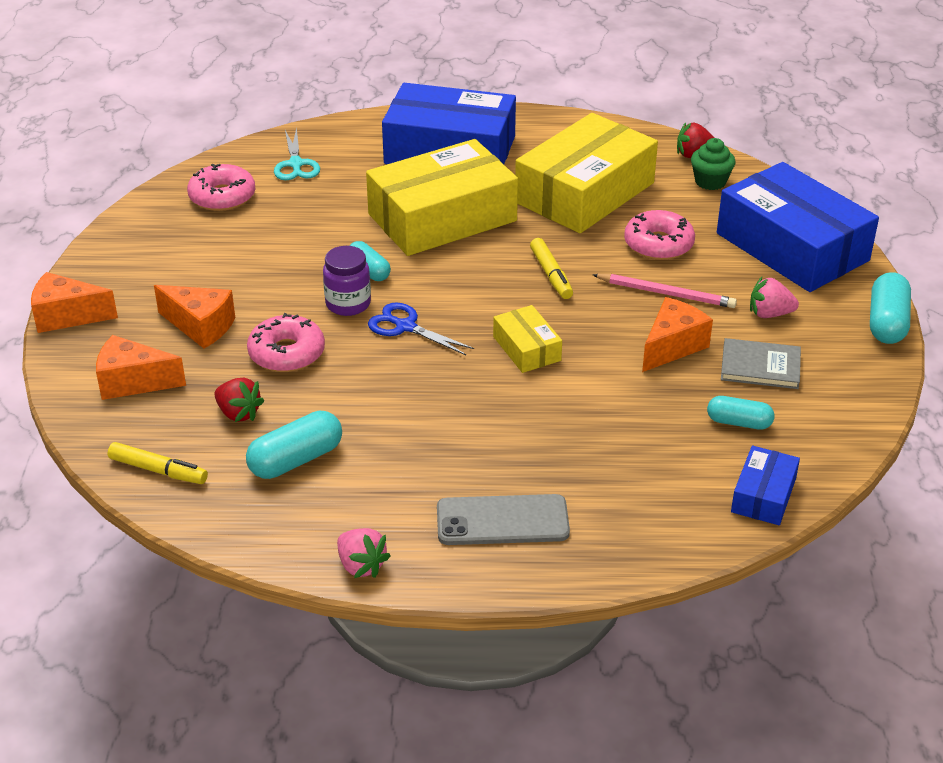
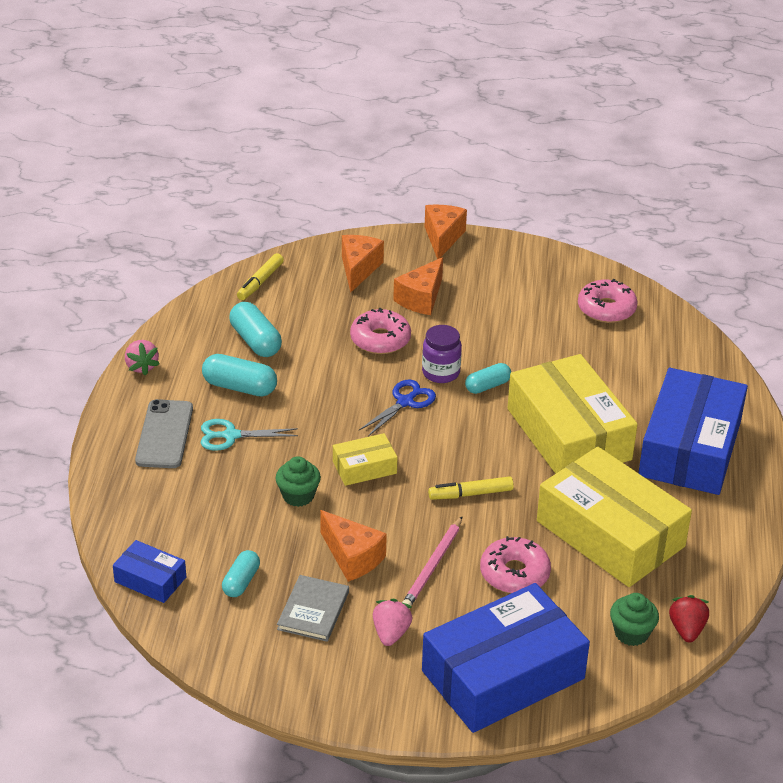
camera: 95 degrees right, 0 degrees up
red strawberry [214,378,264,422] -> none
turquoise scissors [274,127,320,180] -> turquoise scissors moved to [201,419,298,451]
pink strawberry [337,528,391,578] -> pink strawberry turned 75 degrees counterclockwise [125,340,160,376]
turquoise capsule [870,272,911,344] -> turquoise capsule moved to [202,354,277,397]
none -> green cupcake [276,456,321,507]

